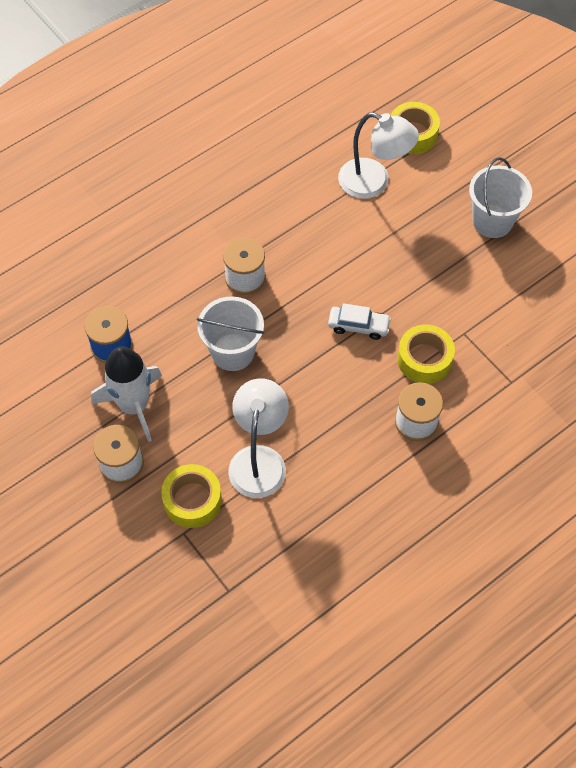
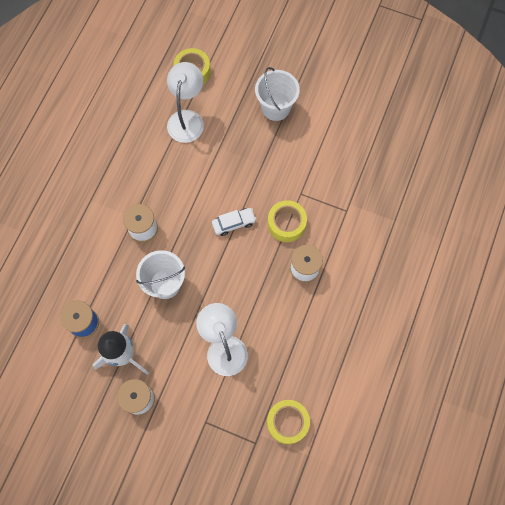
camera: 30 degrees left, 10 degrees up
yellow tape [161,464,222,528] -> yellow tape moved to [267,400,310,444]
white lamp [338,112,419,199] -> white lamp turned 75 degrees counterclockwise [167,62,204,143]

